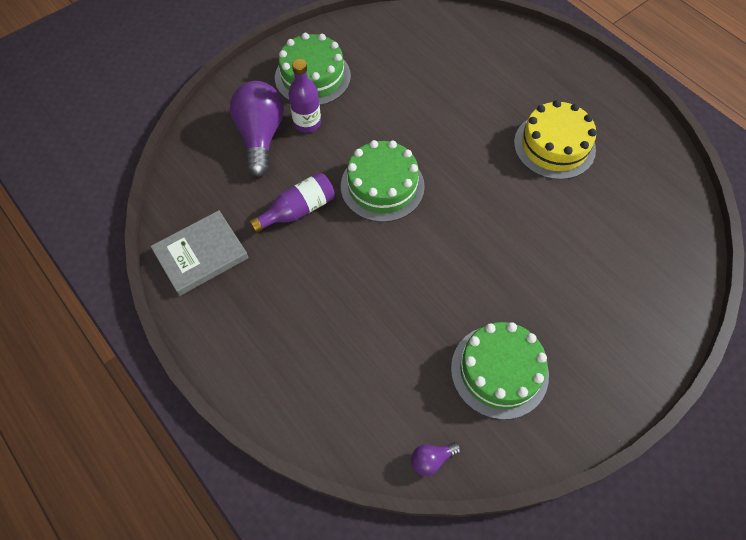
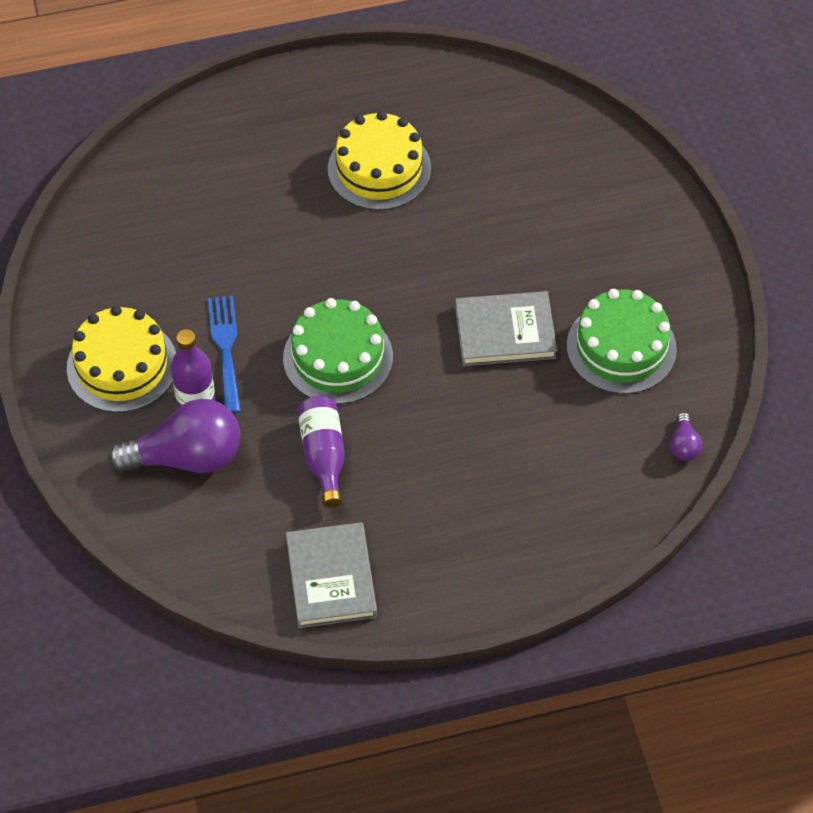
camera: 65 degrees left, 5 degrees down
purple light bulb [230,81,284,177] -> purple light bulb turned 150 degrees clockwise [108,399,240,473]
green cake [275,33,351,105] -> yellow cake [67,306,176,413]
none -> blue fork [208,296,241,413]
none -> grey book [455,291,557,366]

